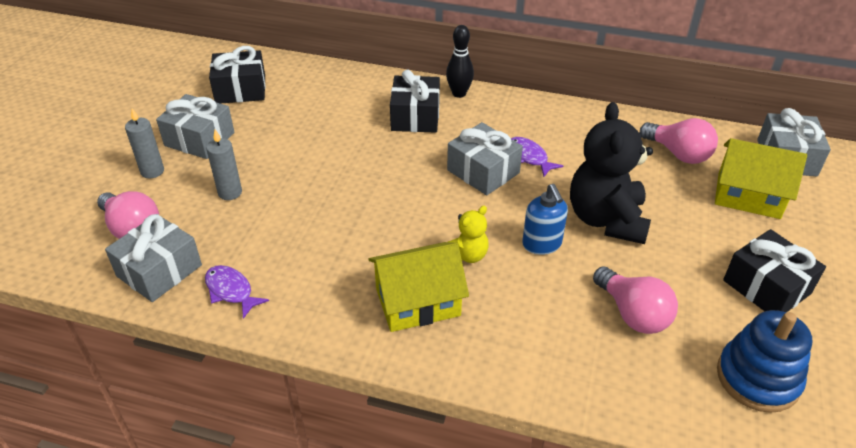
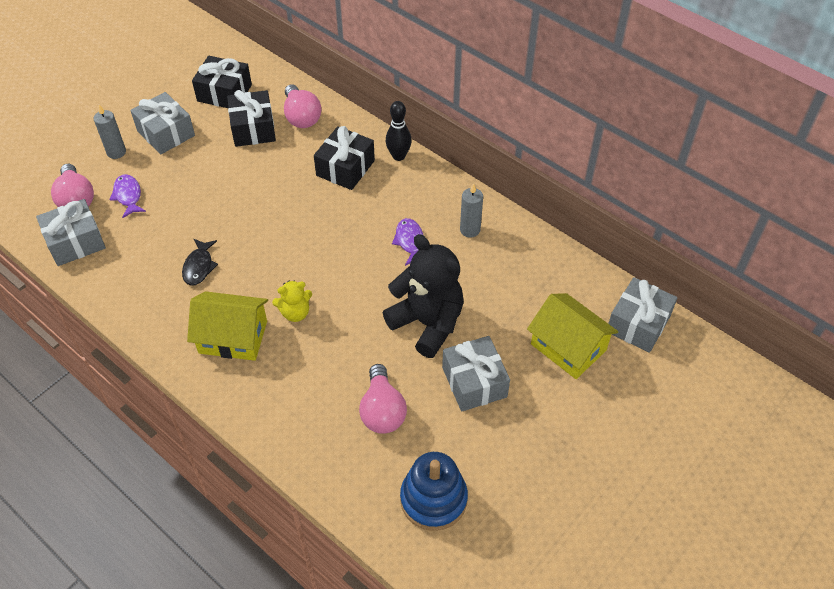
camera: 25 degrees right, 10 degrees up
purple fish [205,265,269,319] -> purple fish moved to [109,174,146,218]
grey candle [206,130,242,200] -> grey candle moved to [460,183,483,238]
grey gift [447,122,523,195] -> grey gift moved to [442,336,510,411]
blue soap dispenser [522,184,568,255] -> none
black teddy bear [570,102,653,244] -> black teddy bear turned 105 degrees clockwise [383,234,464,358]
pink light bulb [640,118,718,164] -> pink light bulb moved to [284,84,321,128]
black gift [723,229,826,313] -> black gift moved to [227,90,276,147]
none -> black fish [182,239,218,286]

